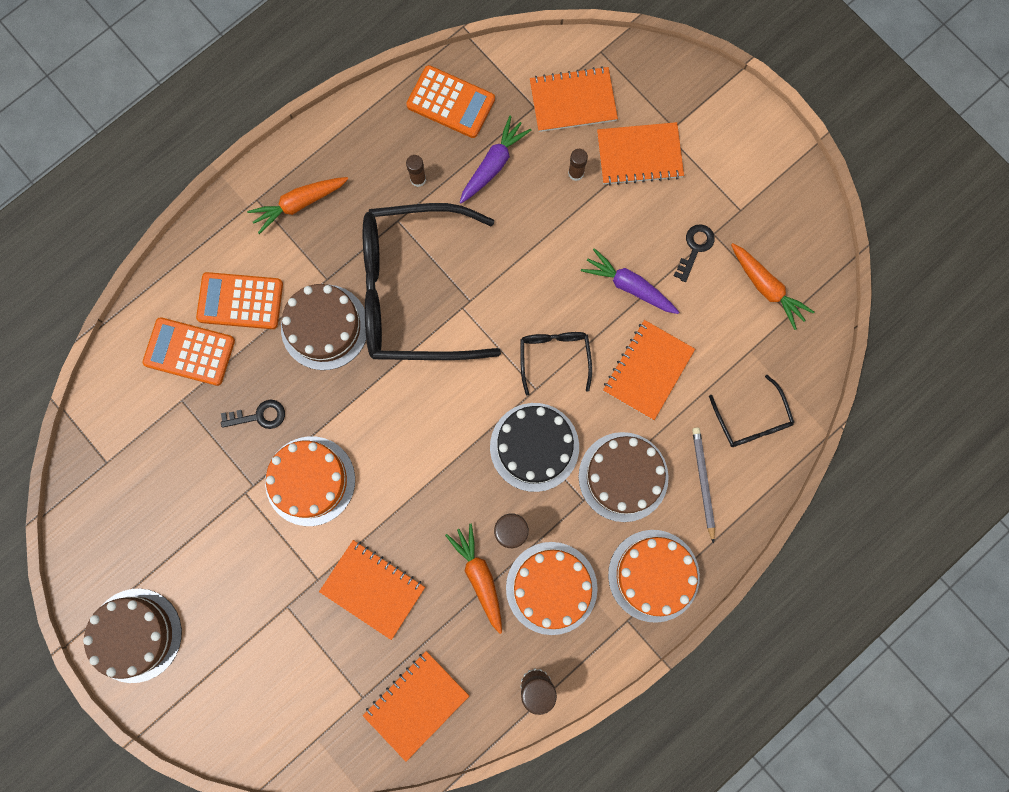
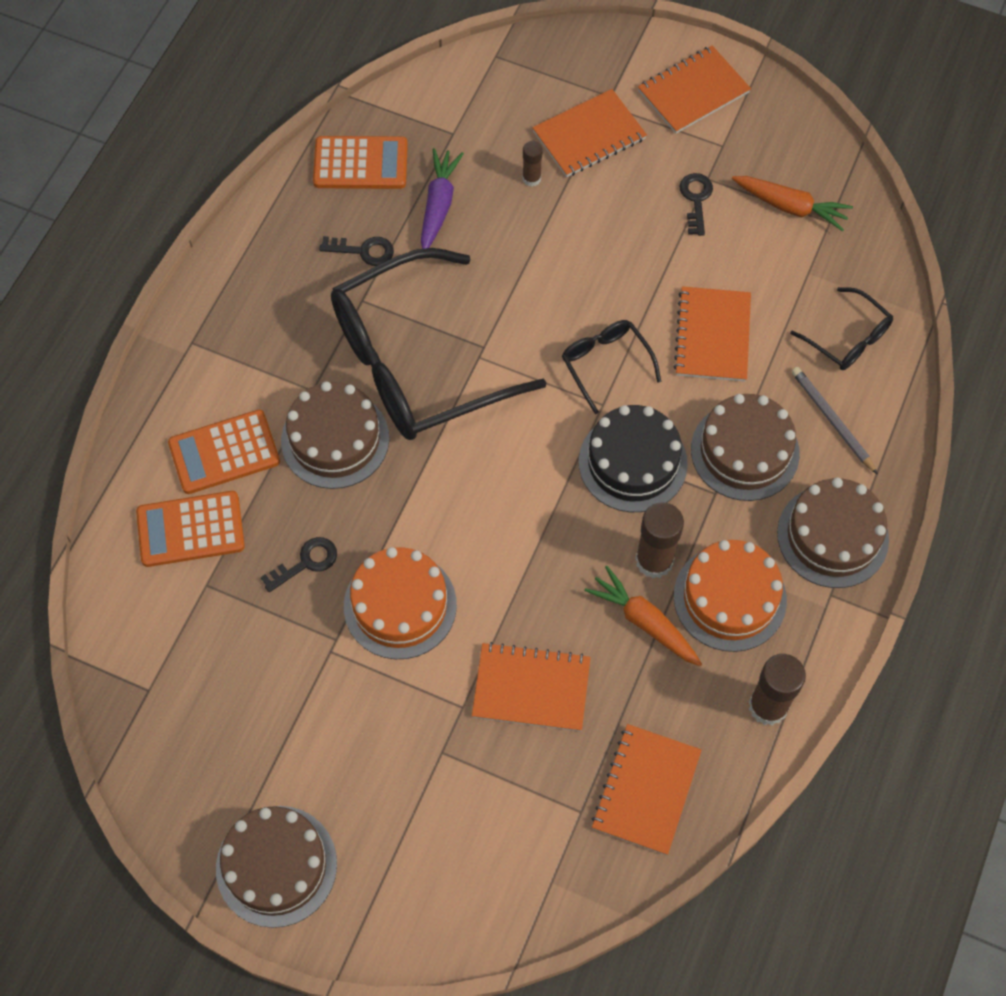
camera: 25 degrees left, 15 degrees down
orange carrot [247,177,348,234] -> none
brown glue stick [406,155,426,187] -> black key [319,236,394,266]
orange notebook [530,66,618,132] -> orange notebook moved to [638,45,751,134]
purple carrot [581,248,679,314] -> none
orange cake [608,530,700,623] -> brown cake [777,478,889,588]

